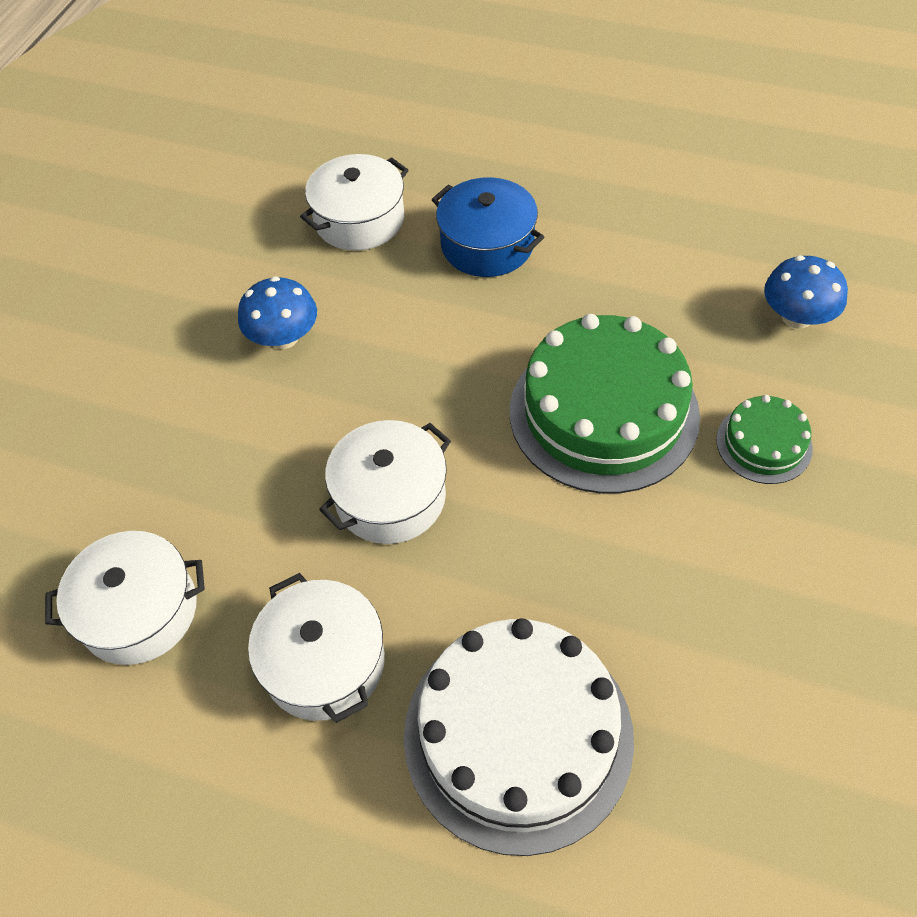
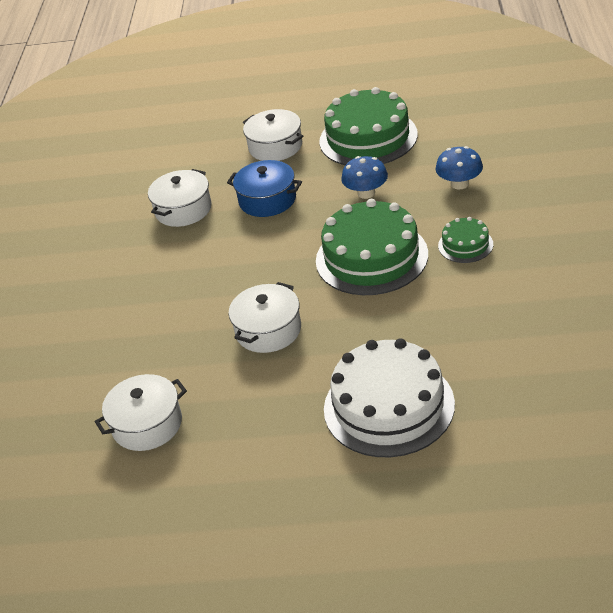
camera: 15 degrees left, 15 degrees down
blue mushroom [238,276,317,349] -> blue mushroom moved to [341,156,388,199]
white pot [248,573,385,723] -> white pot moved to [243,109,303,161]
none -> green cake [319,87,418,165]

